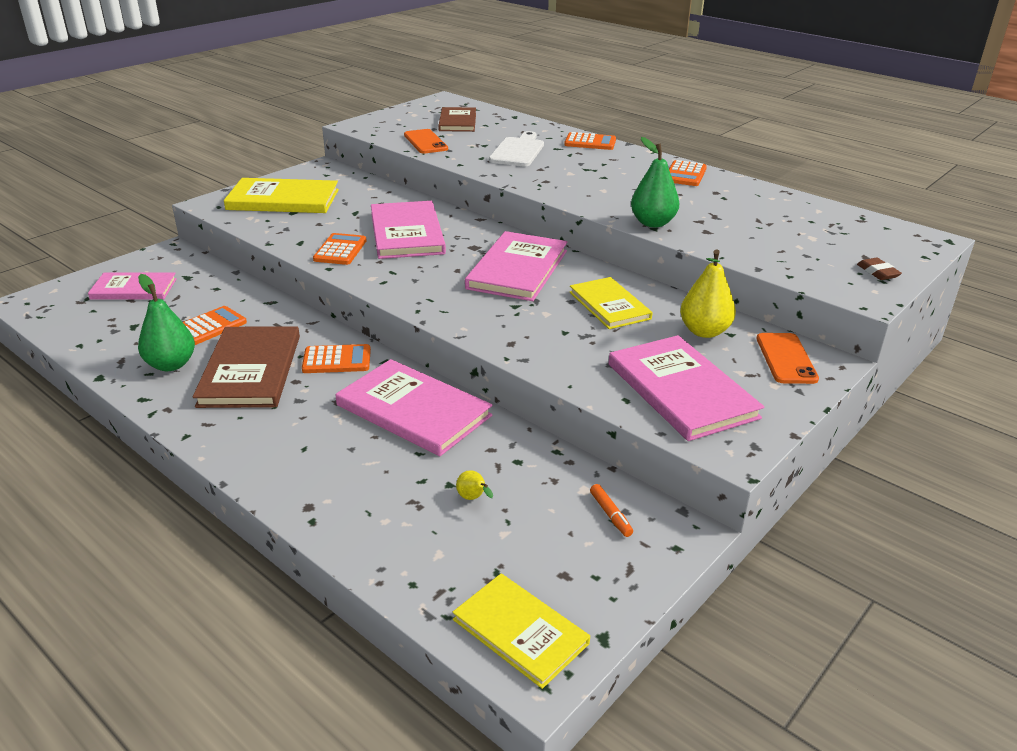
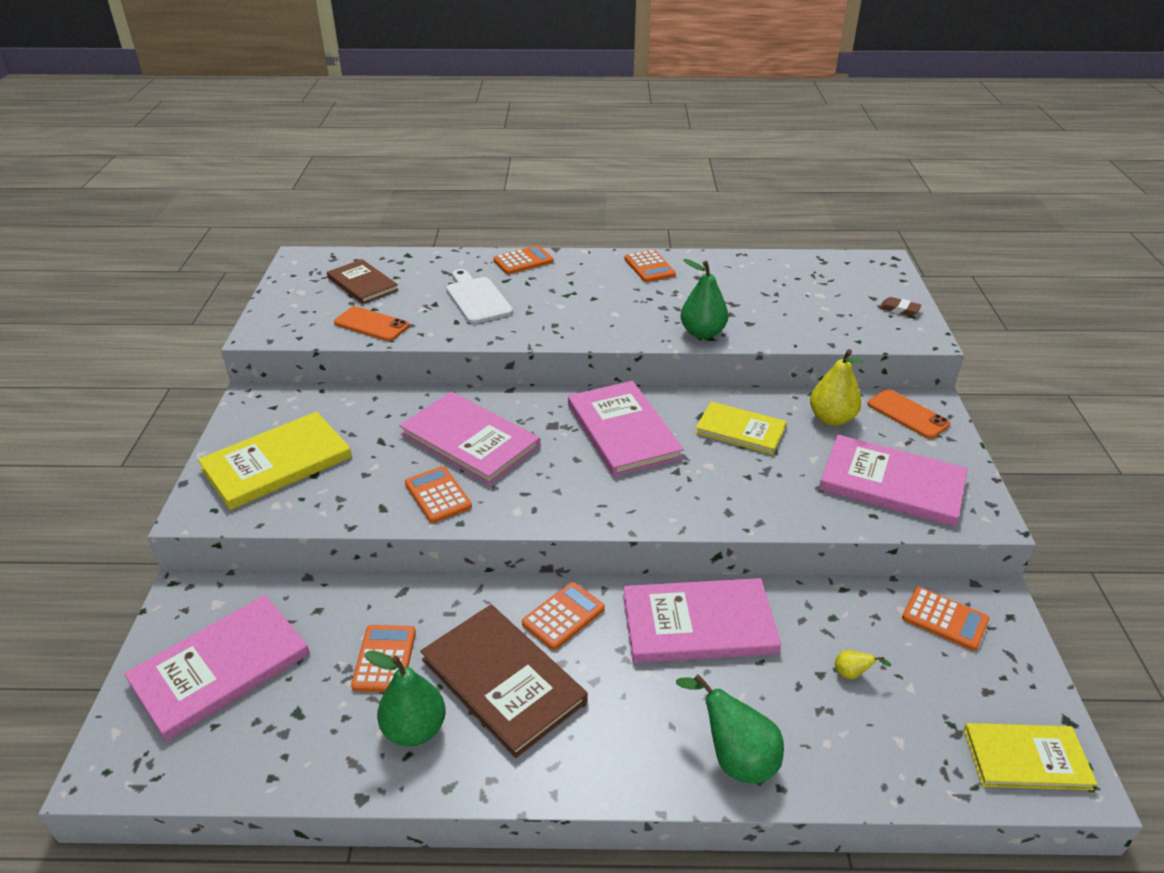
camera: 40 degrees left, 5 degrees up
pink book [88,273,177,300] -> pink book [124,595,310,741], size x1.53
orange marker [590,484,633,537] -> orange calculator [902,587,989,651]
none -> green pear [676,674,784,784]

